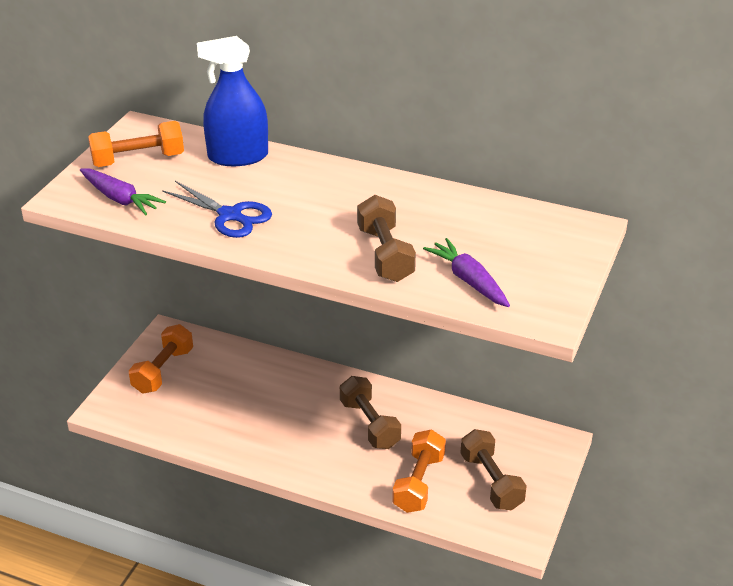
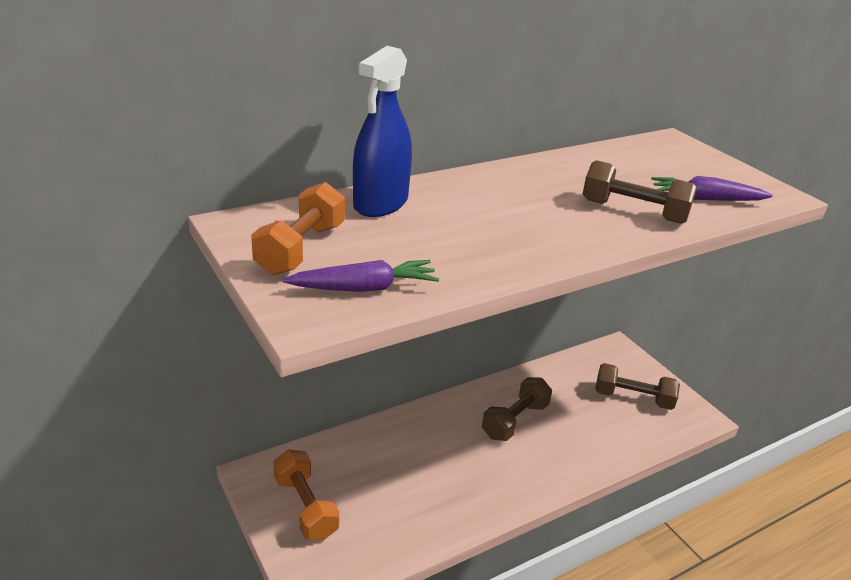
camera: 55 degrees left, 5 degrees down
blue scissors [162,181,272,238] -> none
brown dumbbell [340,376,401,449] -> brown dumbbell turned 60 degrees counterclockwise [482,377,552,441]
orange dumbbell [392,429,446,513] -> none

